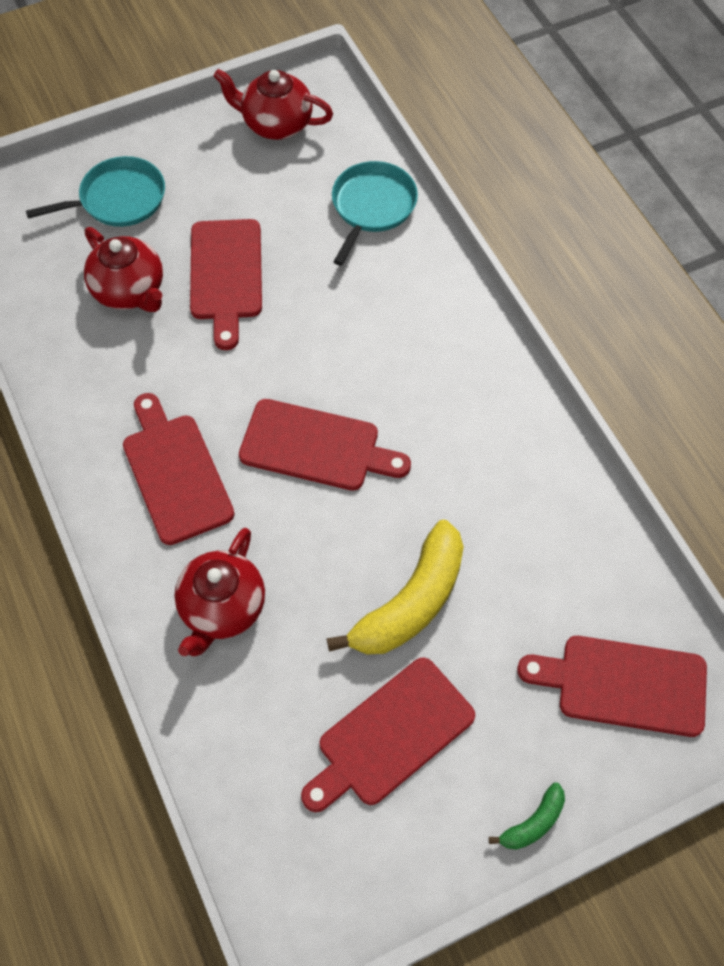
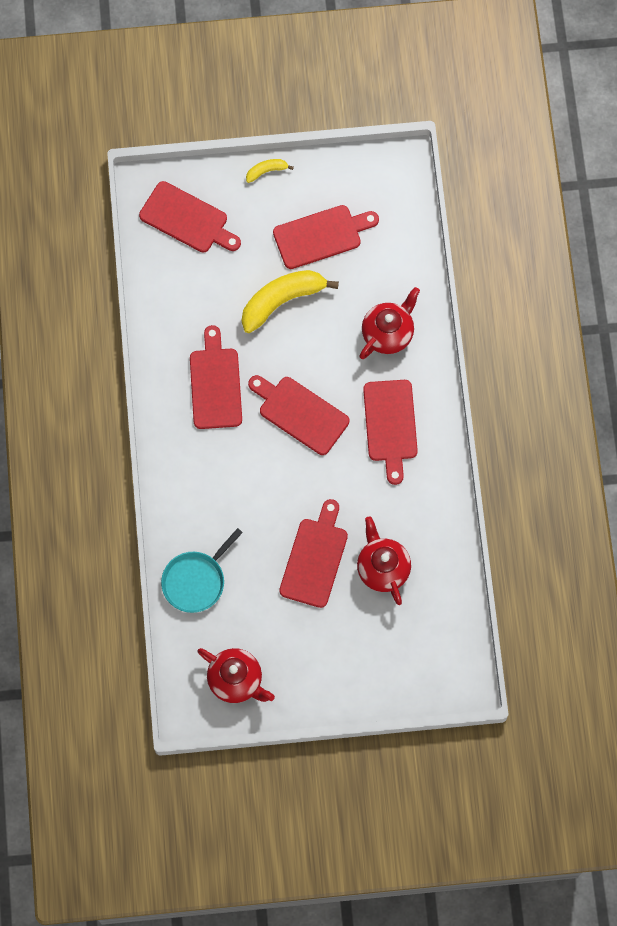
camera: 160 degrees left, 10 degrees up
turquoise pan [26,156,165,227] -> none
green banana [489,783,565,850] -> yellow banana [246,159,294,183]
none -> red cutting board [190,325,242,429]

